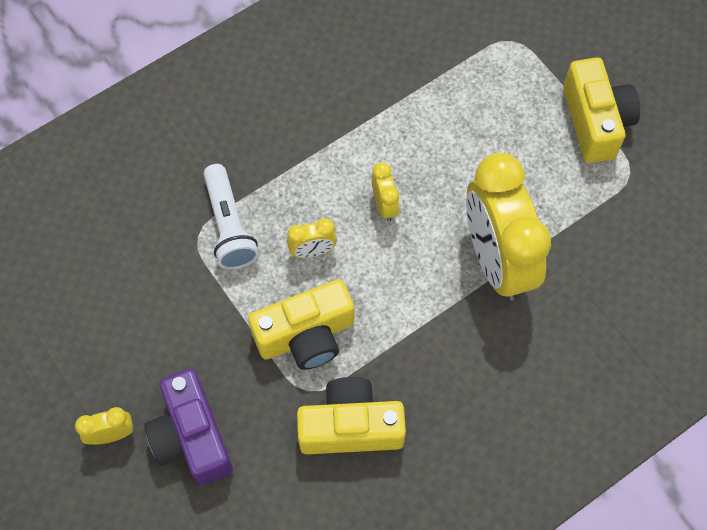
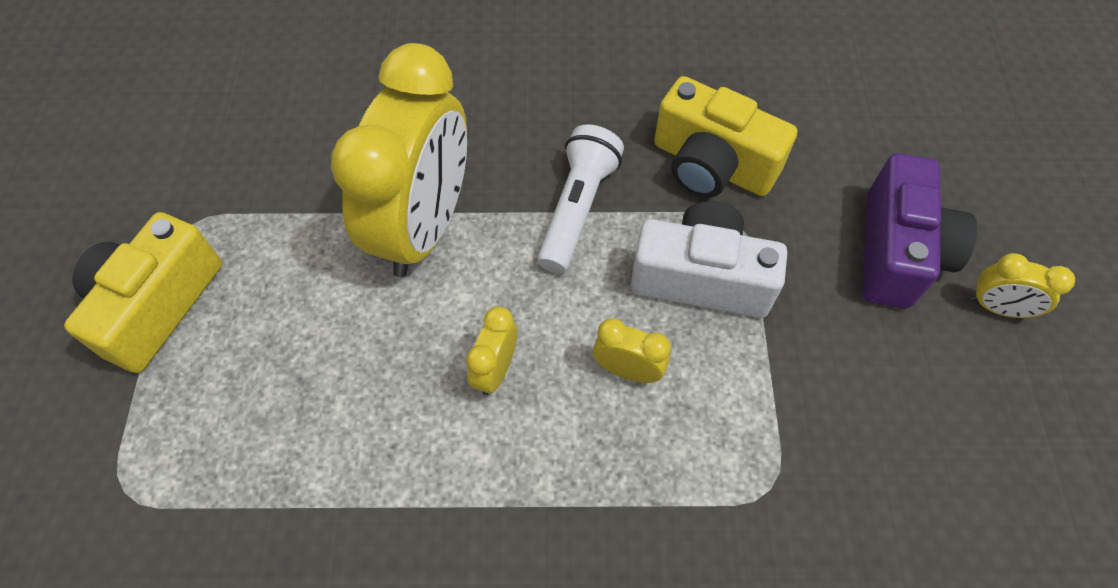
camera: 145 degrees left, 5 degrees down
white flashlight [204,164,259,269] -> white flashlight moved to [537,124,624,273]
yellow camera [248,279,354,370] -> white camera [630,201,787,318]

